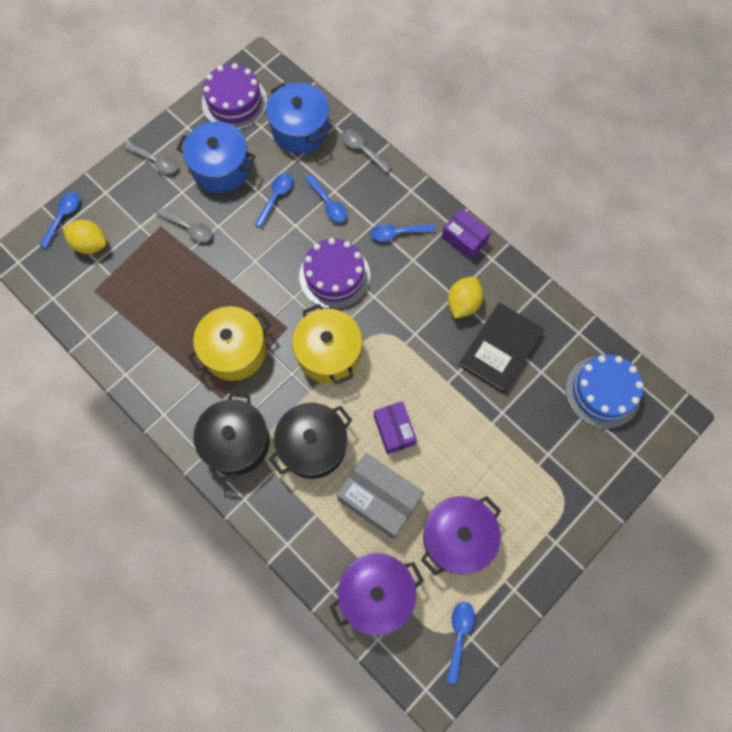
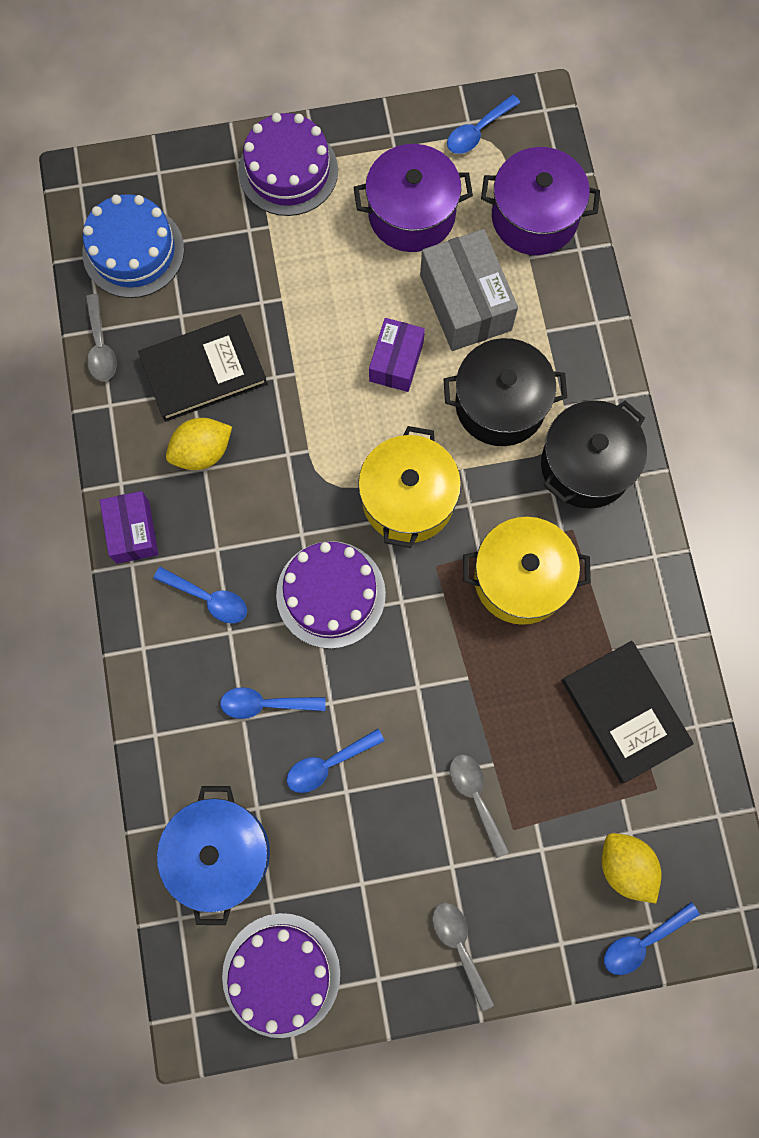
camera: 145 degrees left, 5 degrees up
blue pot [176,122,256,193] -> none
blue spoon [305,175,347,222] -> blue spoon turned 90 degrees counterclockwise [220,687,326,719]
grey spoon [341,130,391,173] -> grey spoon moved to [86,294,117,381]
none -> purple cake [238,113,338,216]
none -> black book [561,641,694,784]

